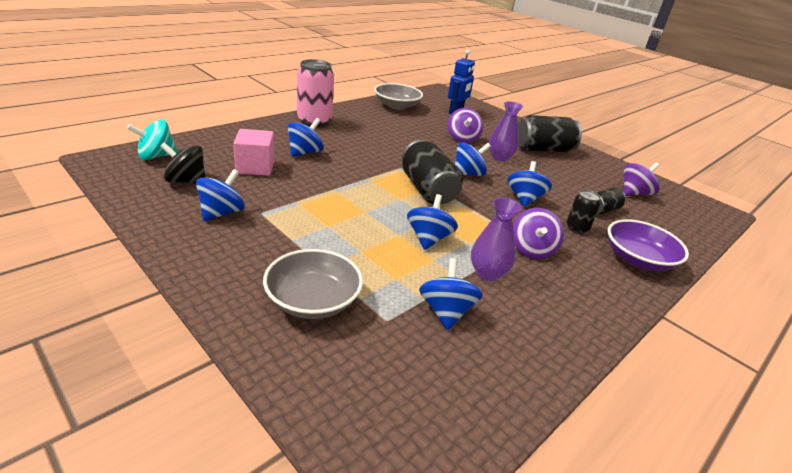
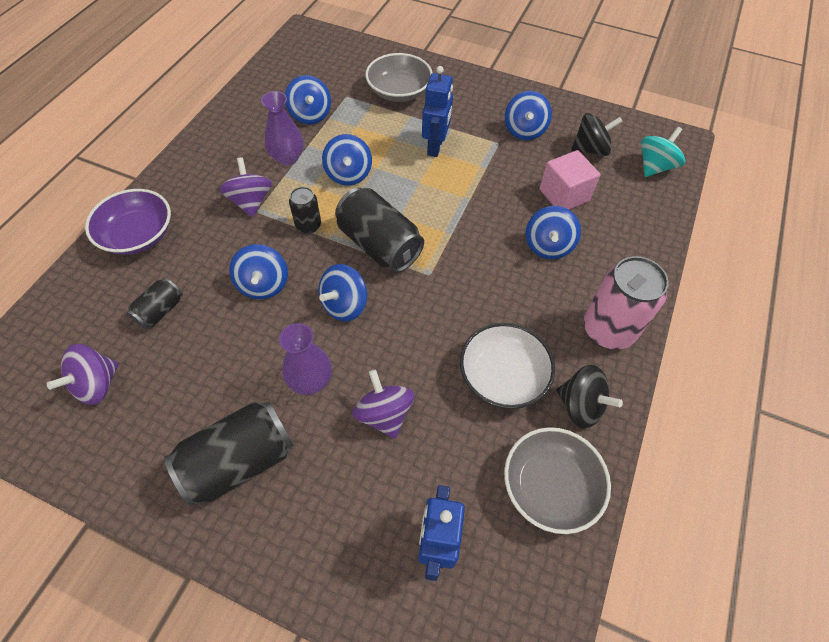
camera: 160 degrees right, 25 degrees up
black can [566,190,601,234] -> black can moved to [289,187,321,234]
none -> blue robot [422,66,453,157]
none -> white bowl [460,323,555,409]
none -> black spinning top [557,365,623,429]

